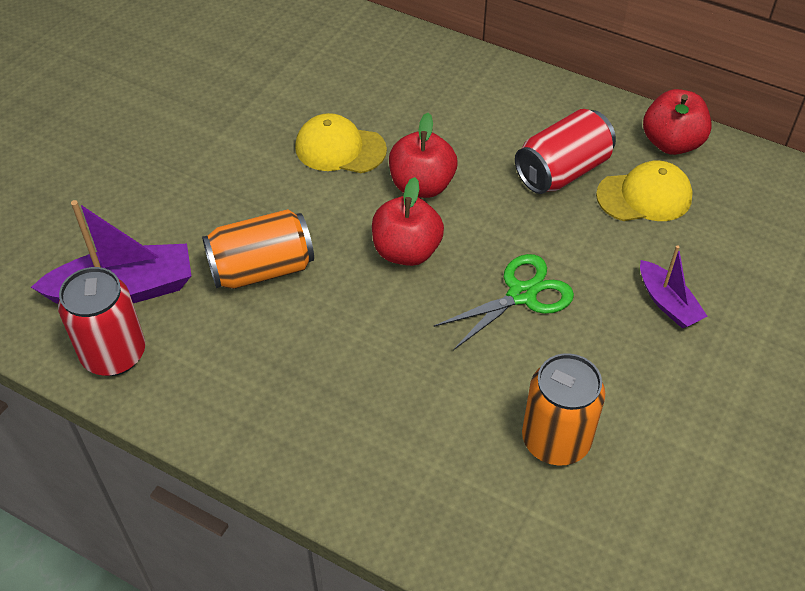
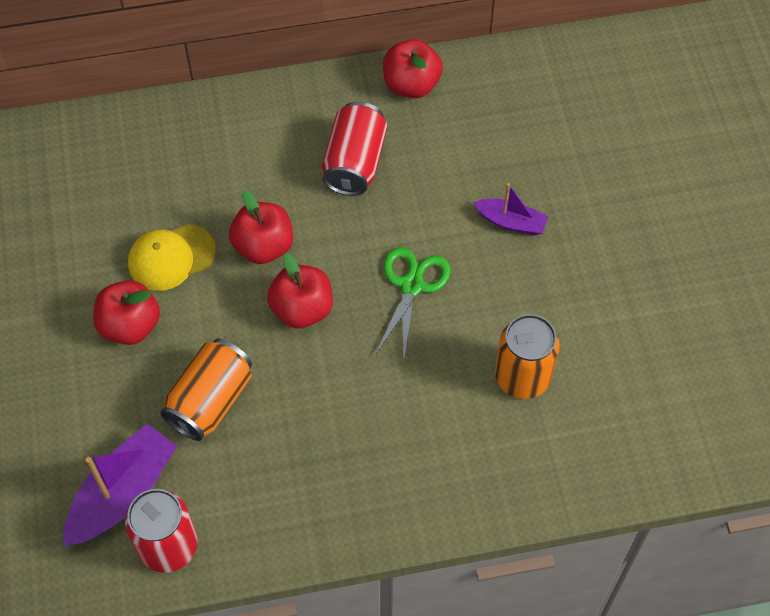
camera: 40 degrees left, 10 degrees up
yellow cap [596,160,693,221] -> none
none -> red apple [93,280,160,345]

